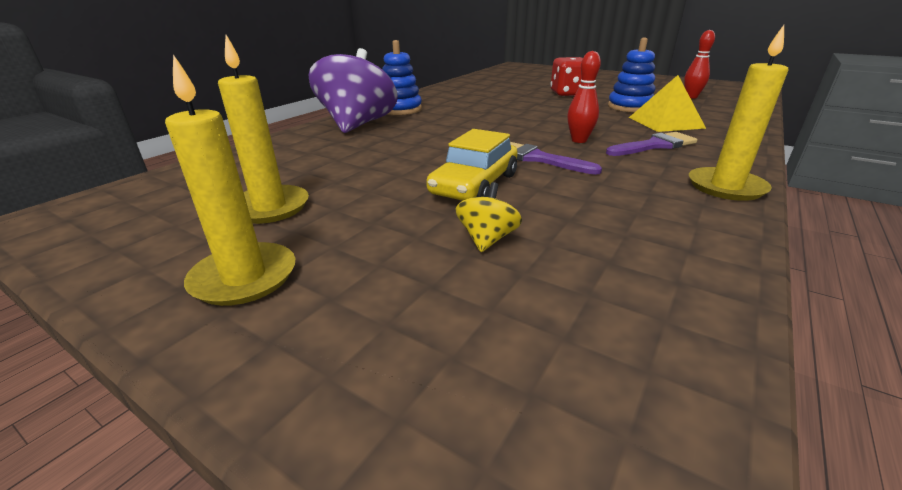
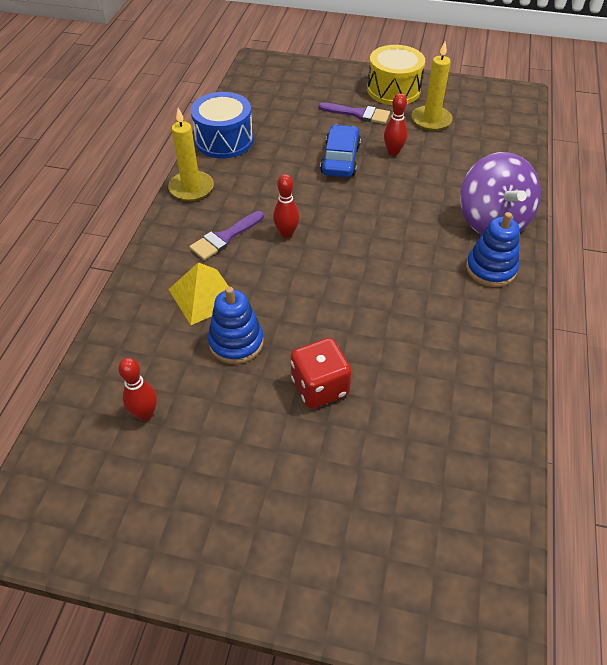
camera: 160 degrees right, 20 degrees up
yellow candle [165,54,296,306] -> yellow drum [367,45,425,105]
yellow car [426,129,518,201] -> blue car [320,125,361,177]
yellow spinning top [455,182,522,252] -> none
purple brush [510,142,602,175] -> purple brush moved to [318,102,390,124]
none -> blue drum [191,92,253,159]
none -> red bowling pin [384,93,407,156]

